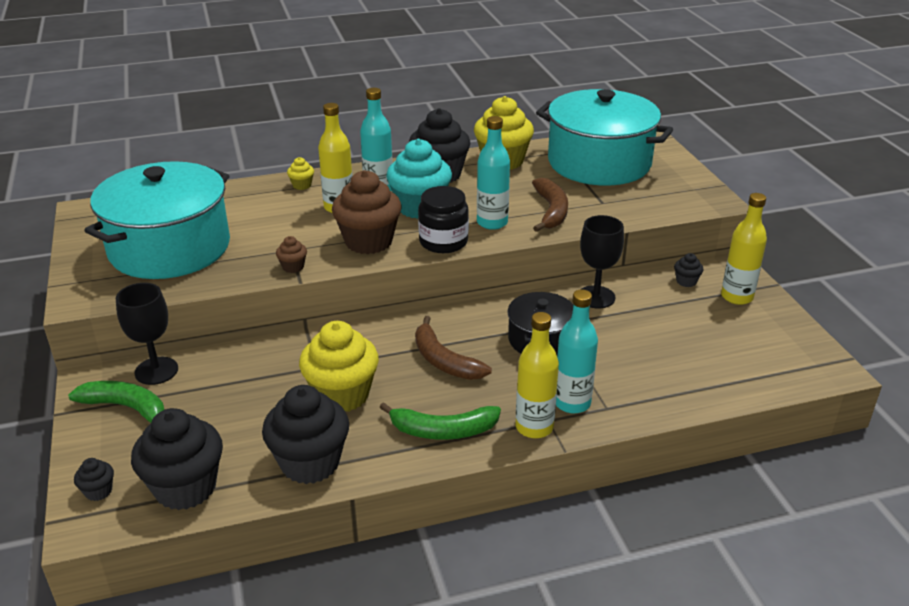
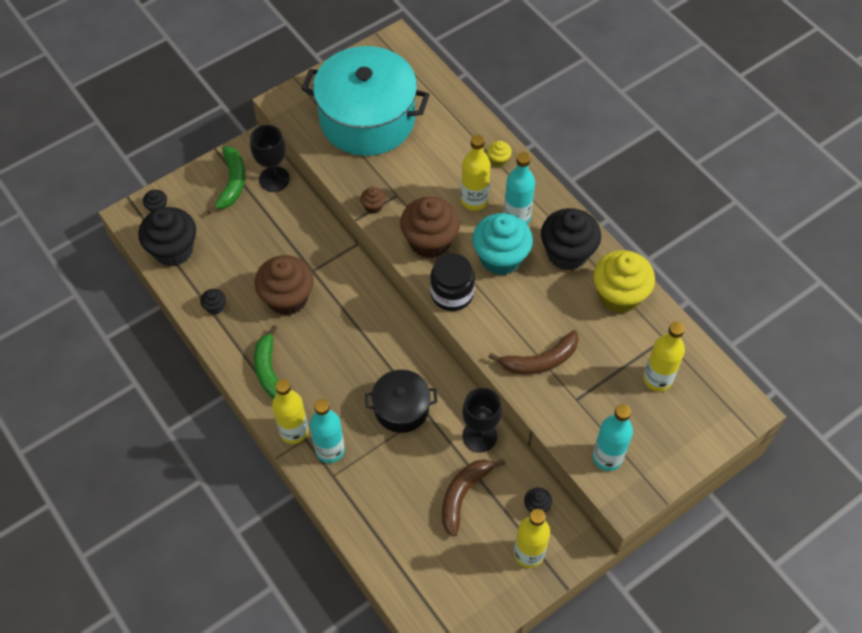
camera: 70 degrees right, 25 degrees up
black cupcake [262,385,349,484] -> black cupcake [200,289,226,315], size x0.43
yellow cupcake [299,321,379,412] -> brown cupcake [254,255,314,316]
brown banana [415,316,492,380] -> brown banana moved to [442,459,505,537]
turquoise bottle [477,116,510,230] -> turquoise bottle moved to [592,404,633,471]
turquoise pot [536,89,673,185] -> yellow bottle [643,322,685,392]

